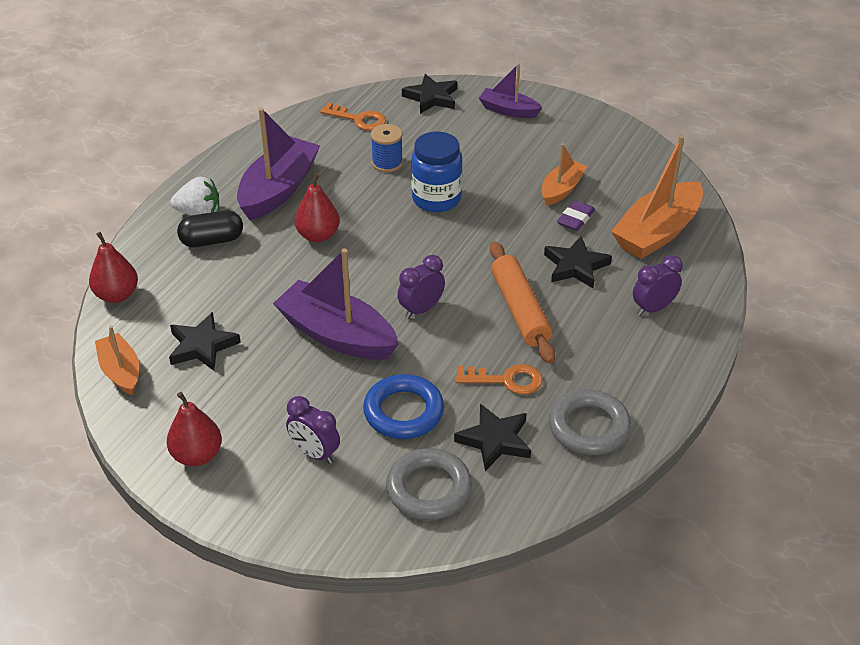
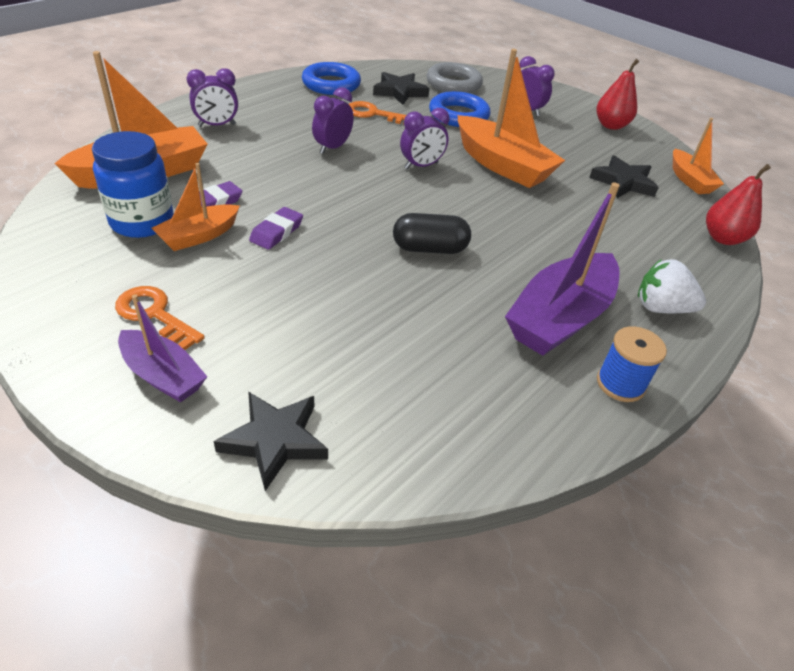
camera: 170 degrees left, 0 degrees up
black capsule [177,210,243,247] -> black capsule moved to [393,213,471,254]
purple boat [273,248,399,360] -> orange boat [458,49,565,188]
red pear [295,173,340,242] -> none
orange key [320,103,386,130] -> orange key moved to [115,286,205,350]
blue spool [371,124,403,172] -> blue spool moved to [597,326,667,402]
blue jar [411,131,463,212] -> blue jar moved to [92,131,174,238]
orange rolling pin [490,241,556,364] -> purple clock [312,87,354,154]
black star [544,236,612,288] -> none
grey ring [549,389,631,455] -> blue ring [302,62,361,95]
none -> purple eraser [249,207,303,250]

